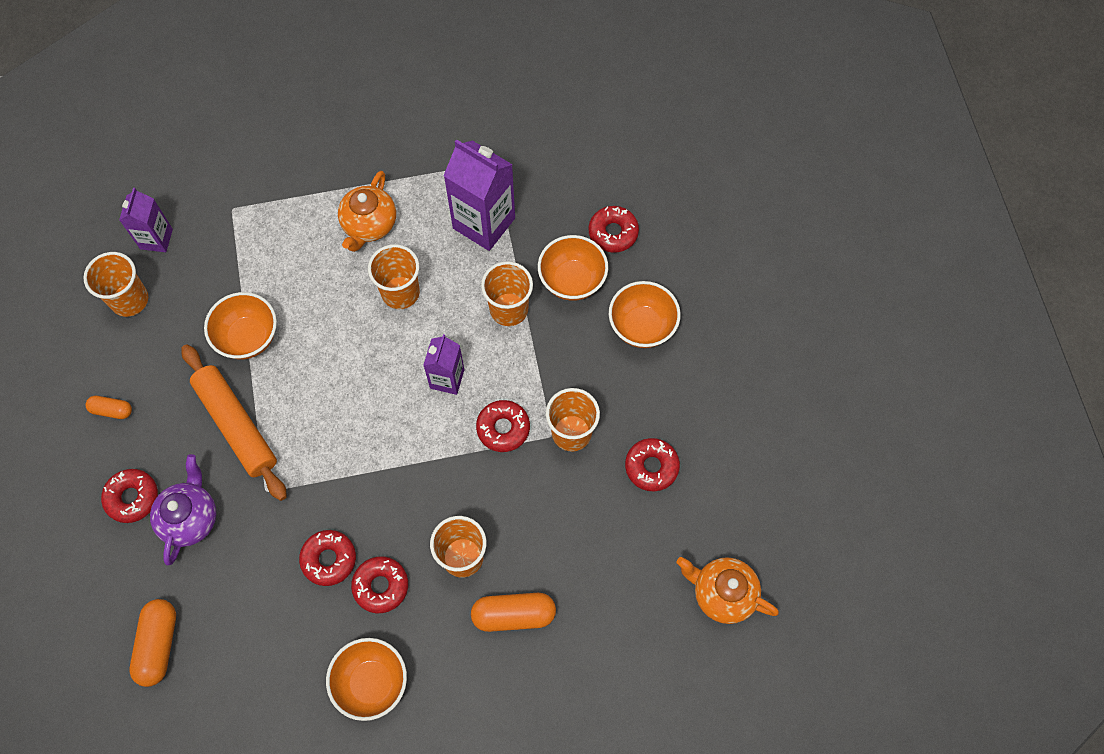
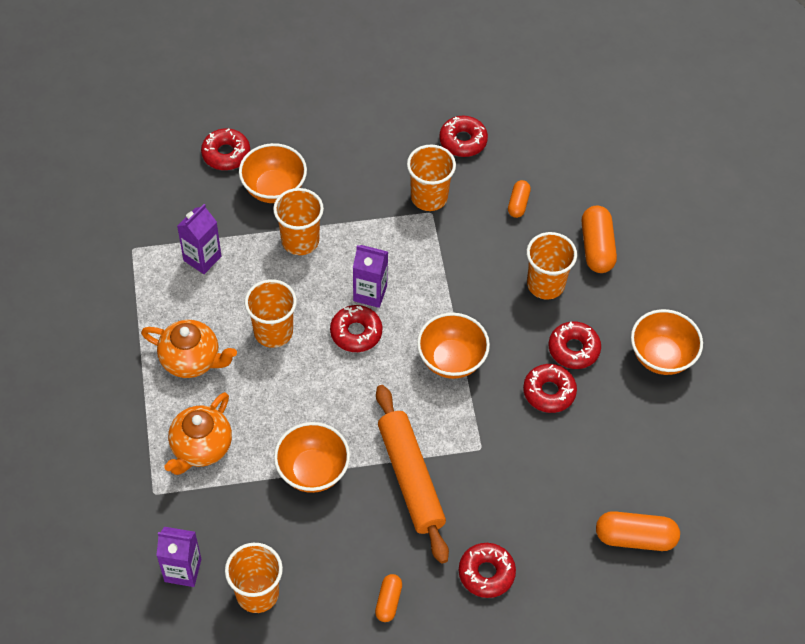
camera: 90 degrees left, 10 degrees down
purple teapot [150,454,216,565] -> none
orange rolling pin [181,344,287,501] -> orange rolling pin turned 75 degrees counterclockwise [376,385,449,564]
purple carton [444,139,515,251] -> purple carton [177,204,221,274], size x0.59
red donut [476,400,530,452] -> red donut moved to [330,305,383,352]
orange bowl [609,281,681,348] -> orange bowl moved to [417,313,490,379]
orange teapot [677,557,779,624] -> orange teapot moved to [164,392,232,475]
none -> orange capsule [508,180,531,218]

